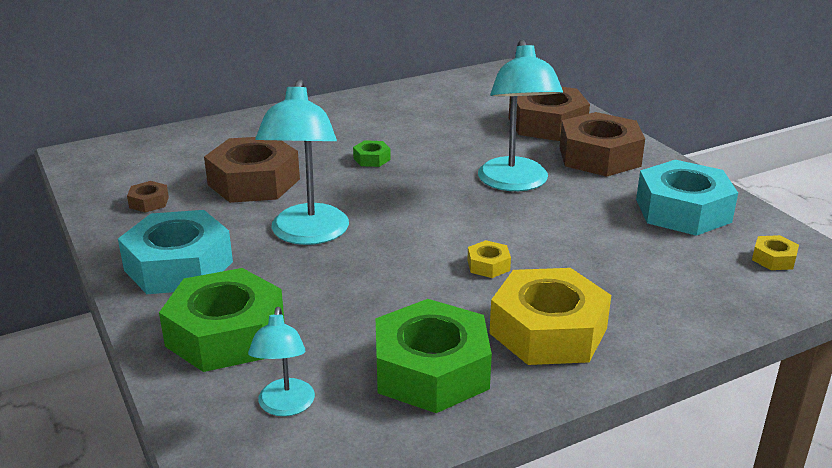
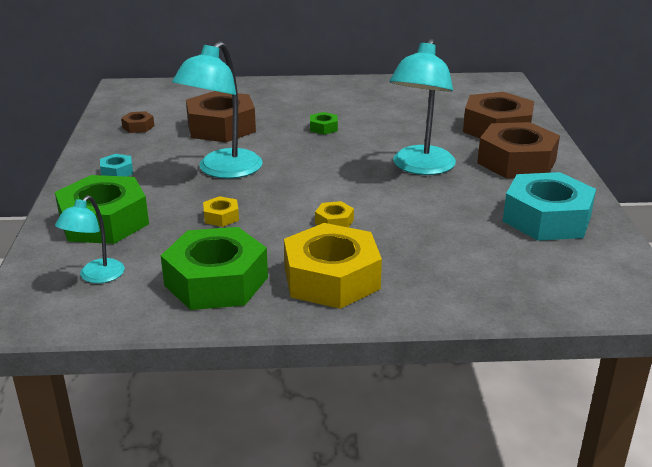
camera: 25 degrees right, 0 degrees up
turquoise nut [118,210,233,294] -> turquoise nut [100,154,133,177], size x0.43
yellow nut [752,235,799,270] -> yellow nut moved to [203,196,239,227]

